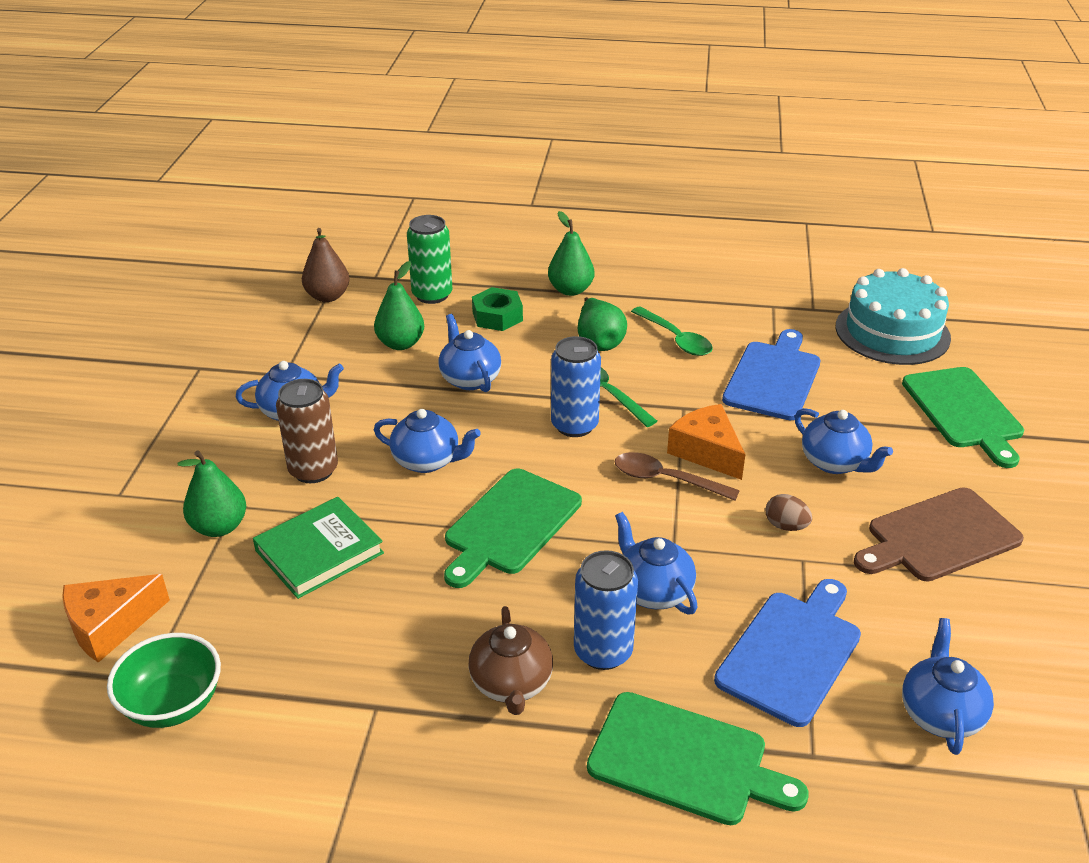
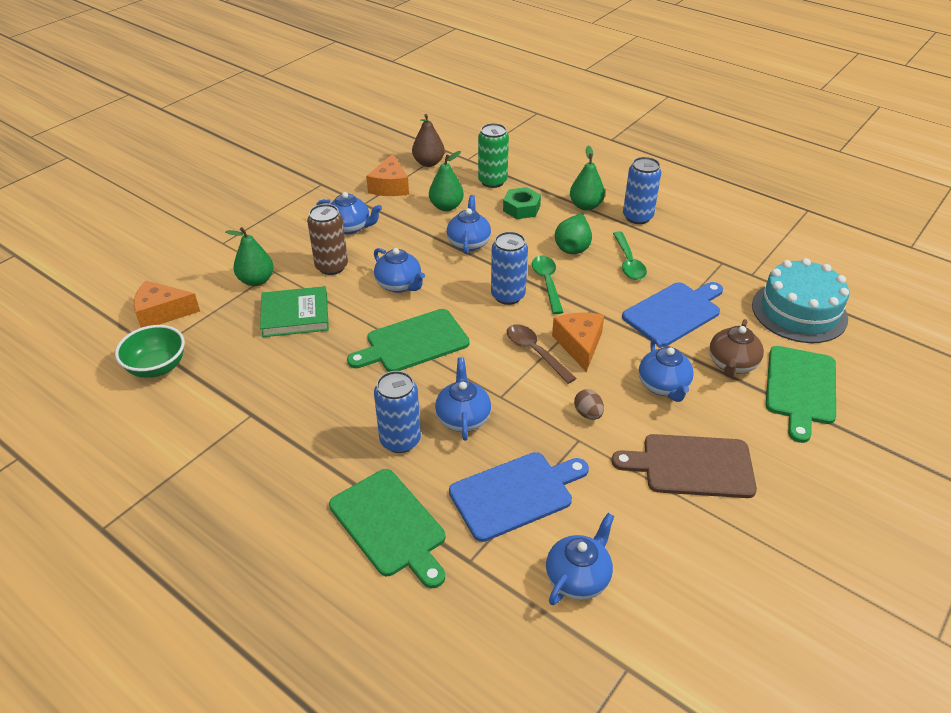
camera: 30 degrees right, 5 degrees up
brown teapot [468,606,553,715] -> brown teapot moved to [709,319,764,377]
none -> orange cheese [366,154,409,196]
none -> blue can [623,157,661,224]

